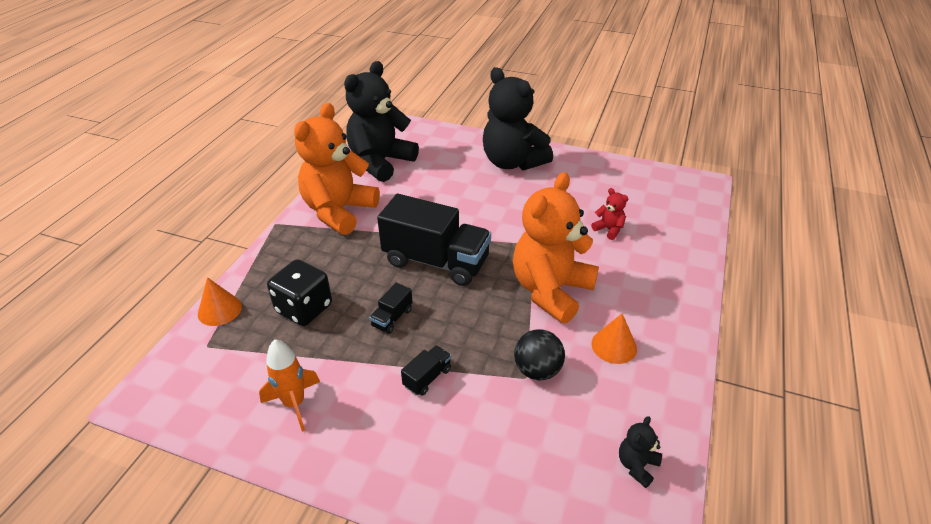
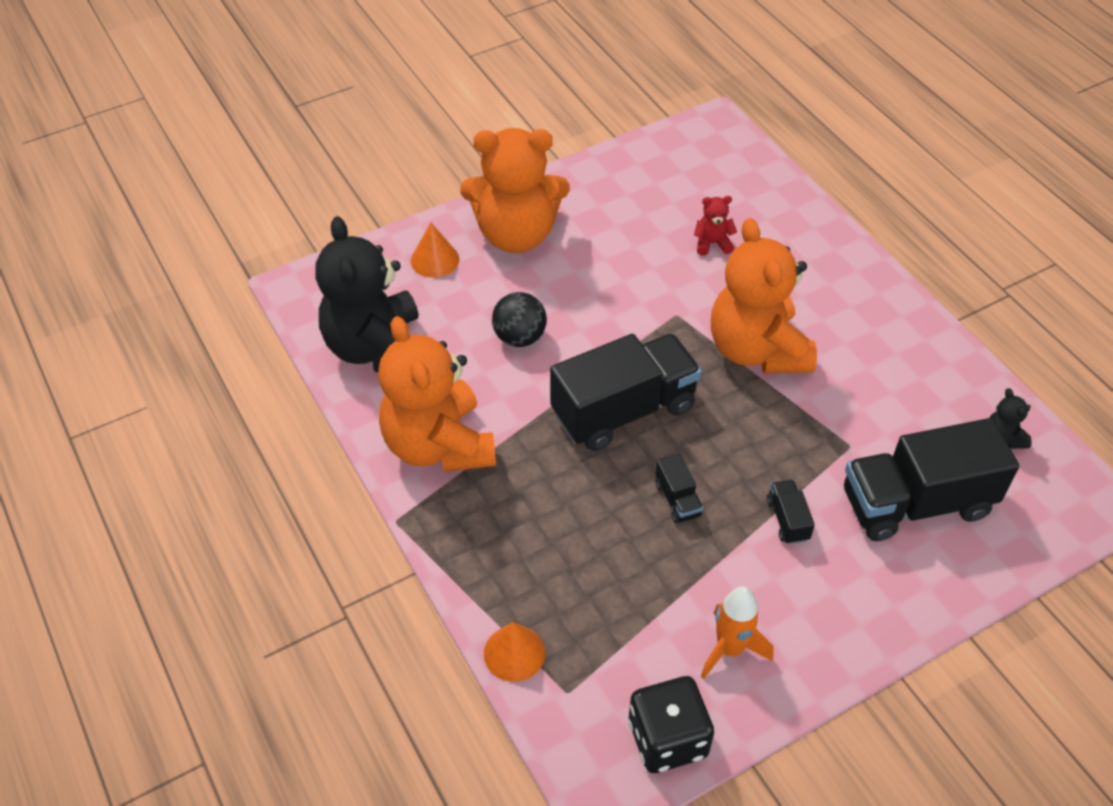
camera: 50 degrees left, 10 degrees up
black dice [267,259,332,326] -> black dice moved to [629,676,714,773]
black teddy bear [483,67,553,170] -> orange teddy bear [460,128,570,253]
black ball [514,329,565,380] -> black ball moved to [492,292,547,347]
orange cone [591,314,637,364] -> orange cone moved to [411,223,459,278]
none -> black truck [844,418,1019,541]

